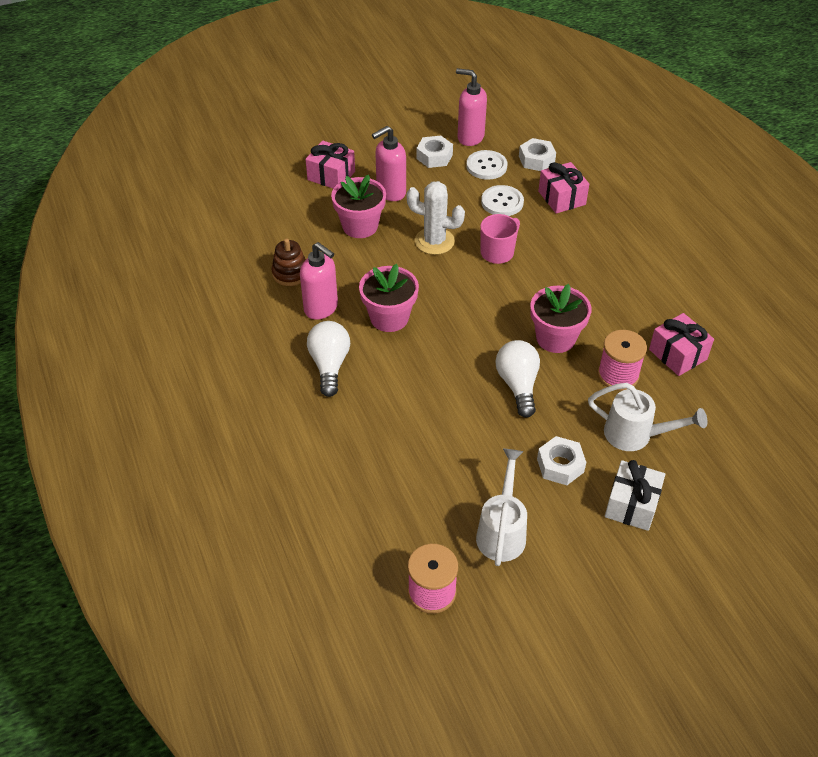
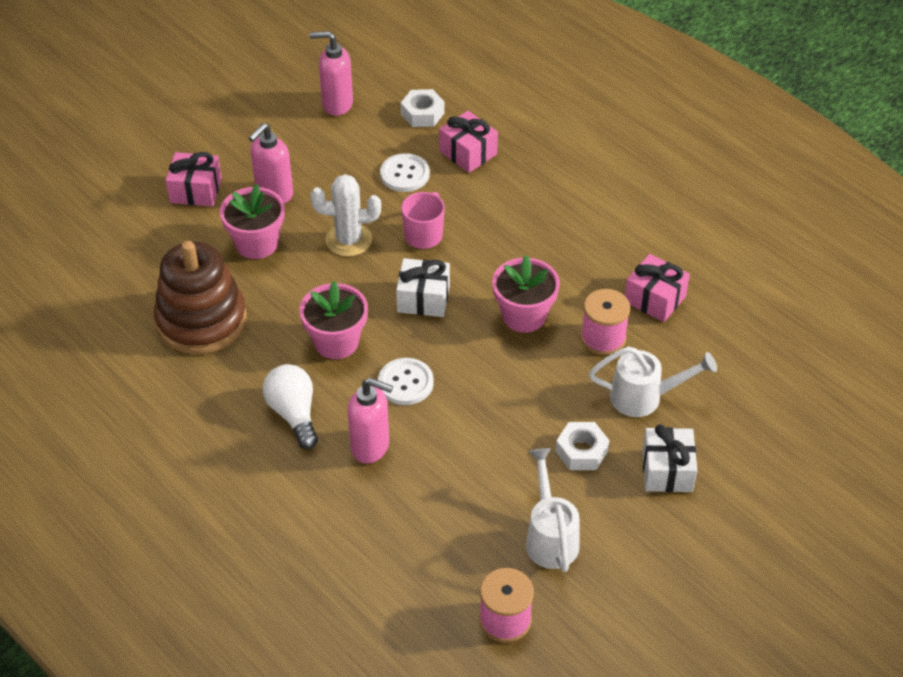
camera: 20 degrees left, 0 degrees up
brown stacking toy [271,239,306,286] -> brown stacking toy [154,241,247,354], size x2.06
pink soap dispenser [300,242,338,320] -> pink soap dispenser moved to [347,378,393,464]
white nut [416,135,453,168] -> none
white button [466,150,507,180] -> white button moved to [378,358,434,405]
white light bulb [496,340,540,418] -> none
none -> white gift [396,258,450,317]

